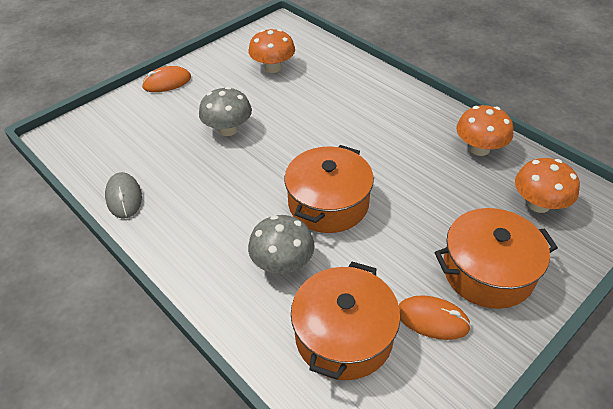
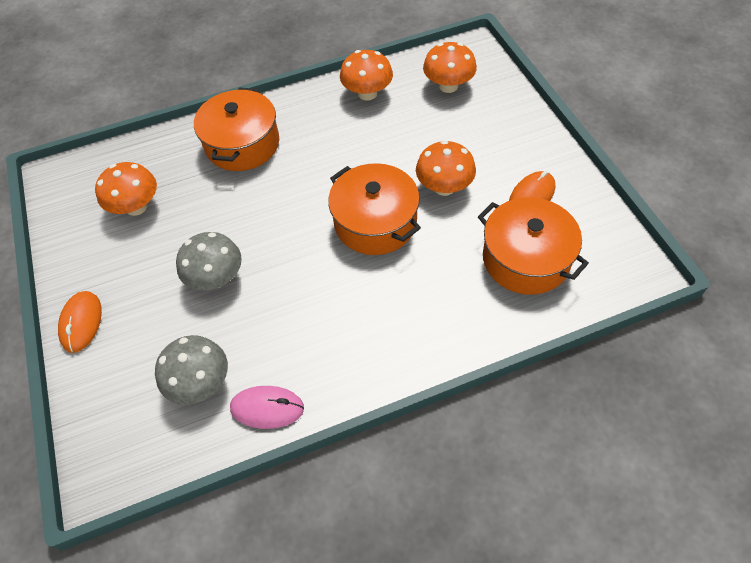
camera: 65 degrees left, 10 degrees up
grey mouse [105,172,142,219] -> pink mouse [230,386,304,429]
grey mushroom [248,215,315,274] -> grey mushroom moved to [155,335,228,405]
orange pot [434,208,558,309] -> orange pot moved to [194,88,279,171]
none -> orange mushroom [416,140,476,196]

